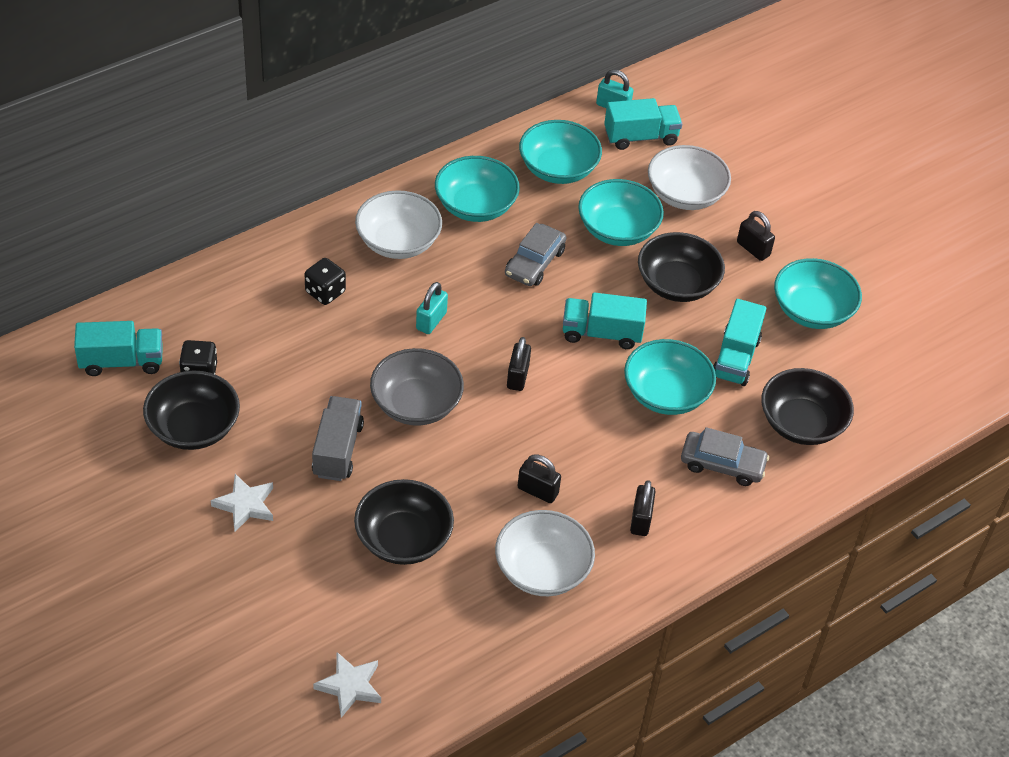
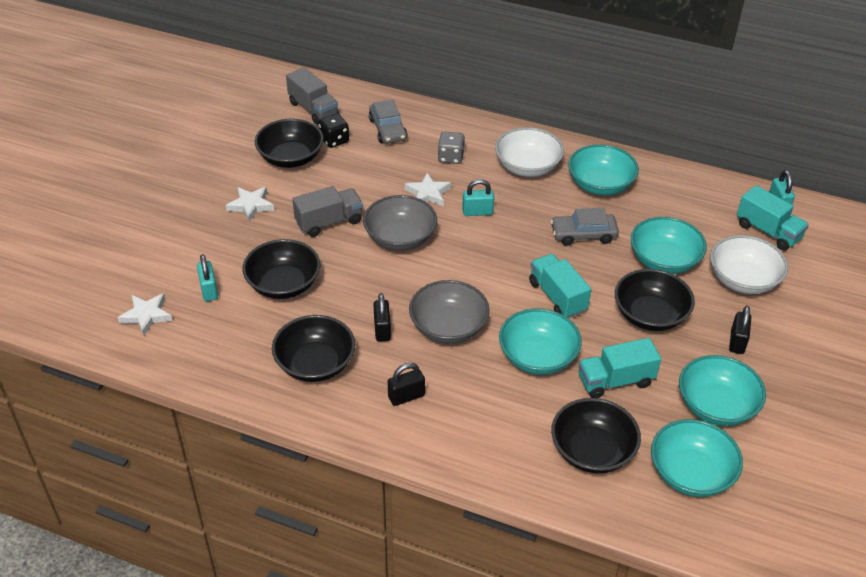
camera: 60 degrees right, 5 degrees down
turquoise truck [74,321,163,376] -> grey truck [286,67,339,125]
black dice [305,258,346,305] -> grey dice [438,131,465,164]
white bowl [495,510,595,596] -> black bowl [272,315,355,382]
black padlock [507,337,531,391] -> none
turquoise bowl [519,120,602,184] -> turquoise bowl moved to [651,419,743,497]
grey car [681,427,769,486] -> grey car moved to [369,99,408,144]
none -> turquoise padlock [197,254,218,301]
none -> white star [405,173,451,206]
none -> grey bowl [409,280,490,344]

